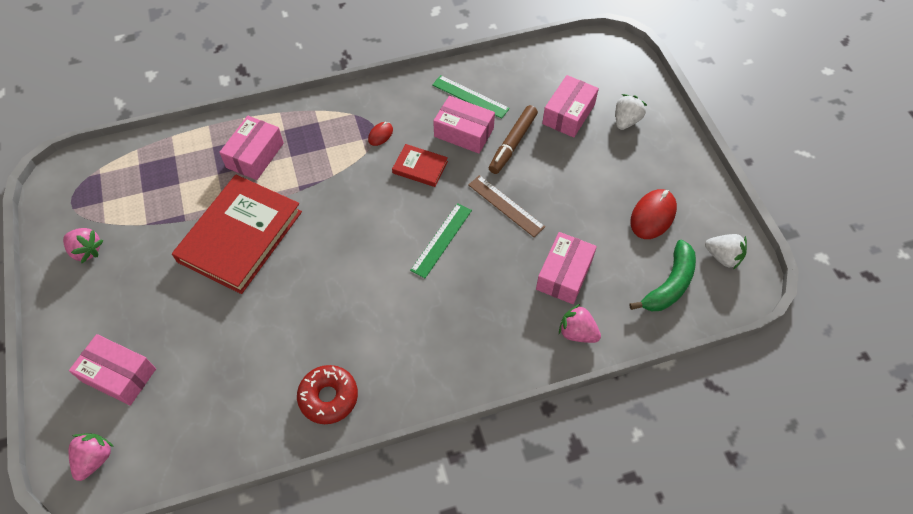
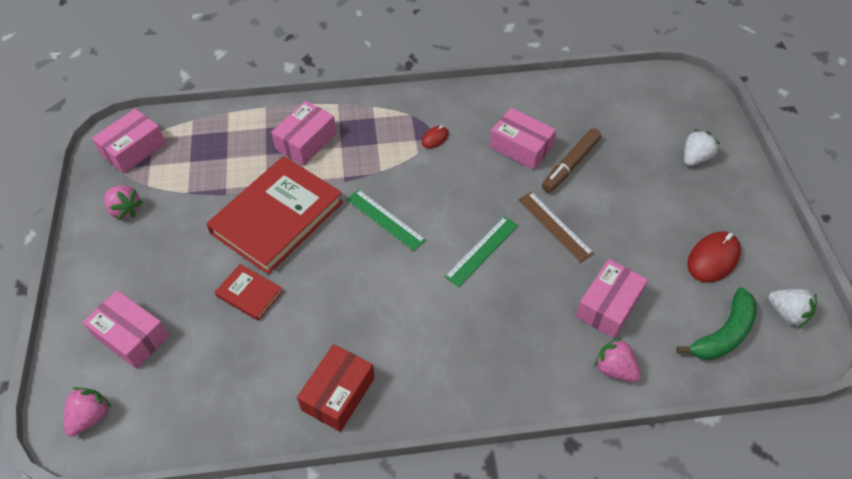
camera: 10 degrees right, 5 degrees down
red donut [297,365,358,424] -> red box [297,344,375,432]
red book [392,144,448,187] -> red book moved to [215,264,283,321]
green ruler [432,75,510,119] -> green ruler moved to [346,189,426,251]
pink box [542,75,599,138] -> pink box moved to [92,109,166,174]

